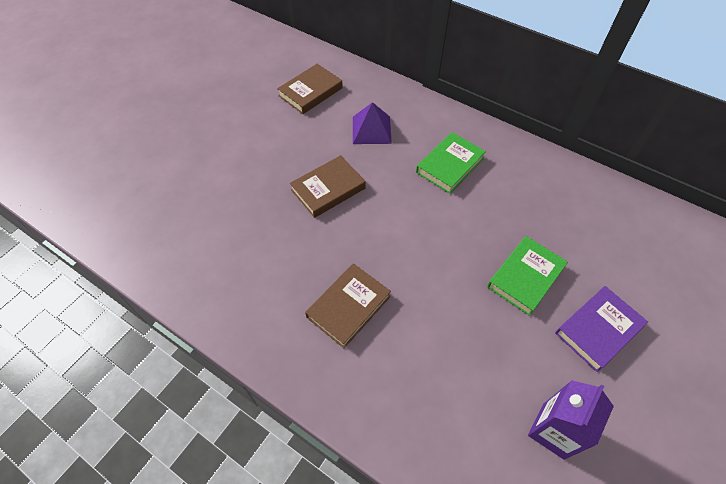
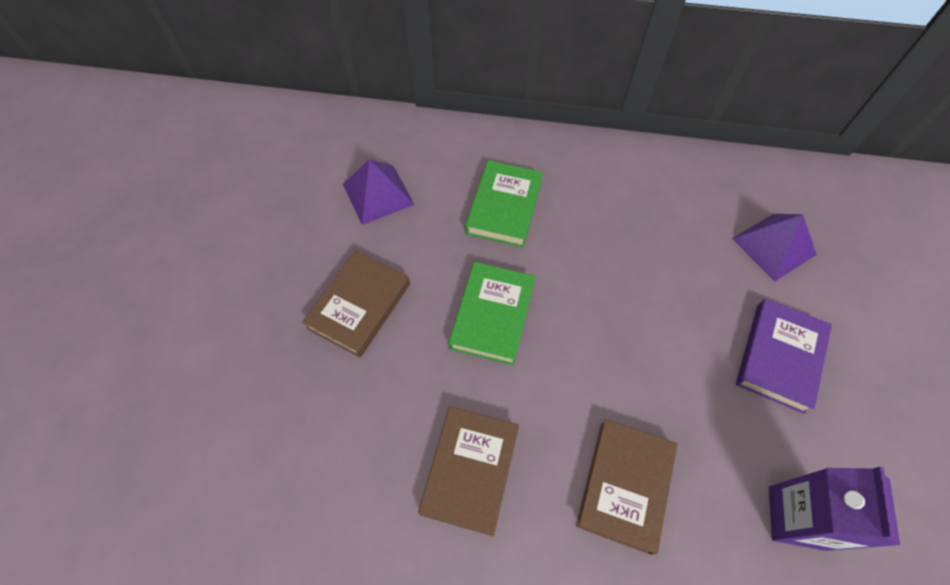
camera: 25 degrees left, 5 degrees up
brown book [277,64,343,114] -> brown book moved to [576,419,677,555]
green book [487,236,568,316] -> green book moved to [449,262,535,365]
none -> purple pyramid [732,214,817,282]

